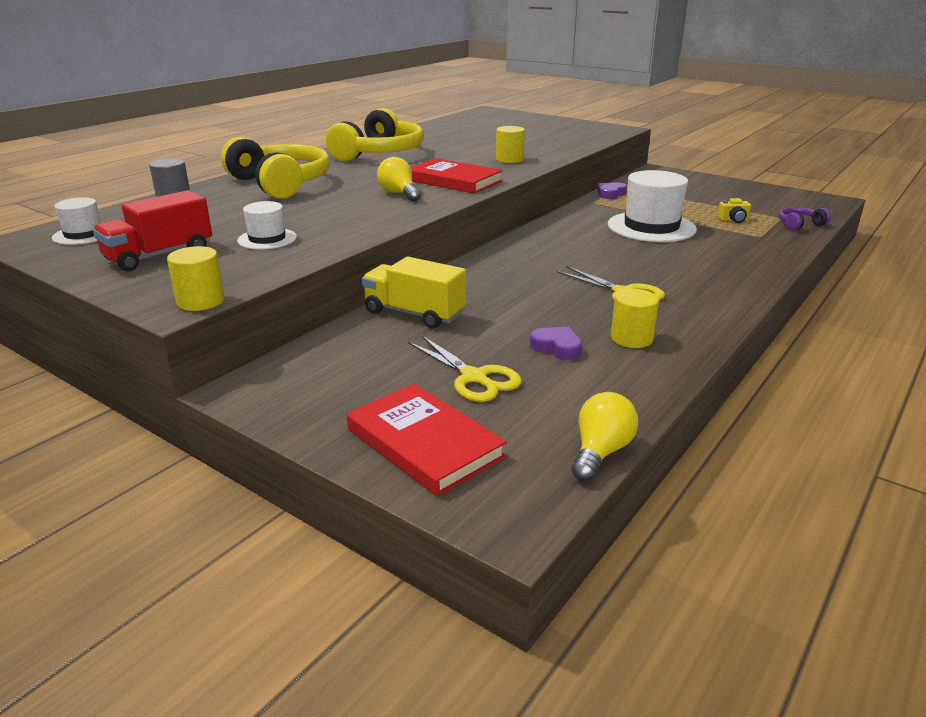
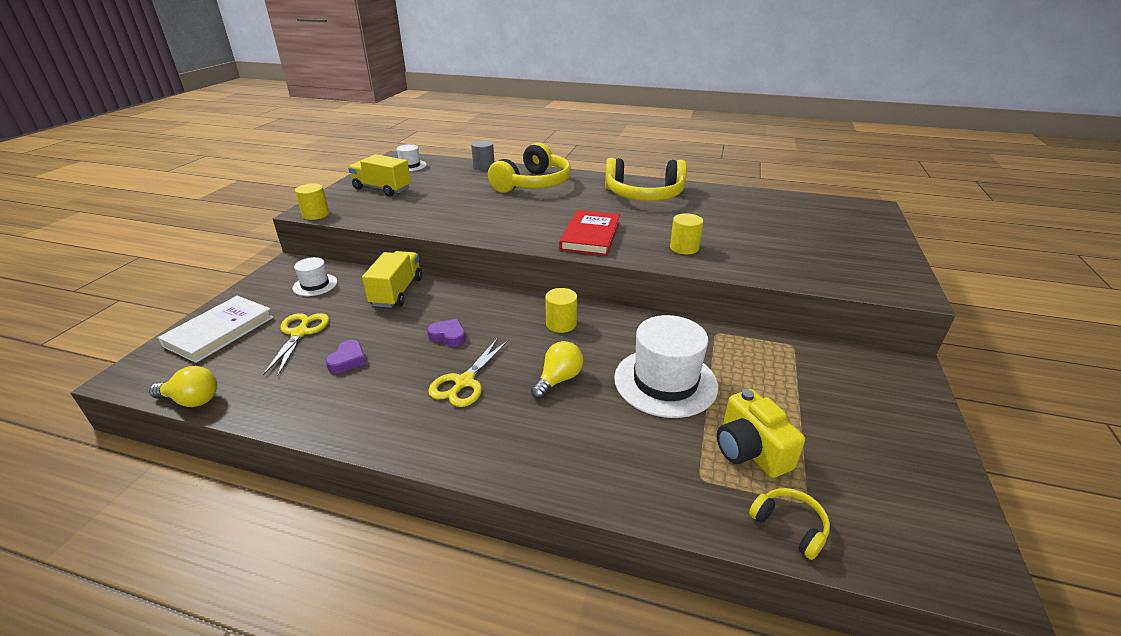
camera: 70 degrees right, 5 degrees up
red truck [93,190,212,272] -> yellow truck [348,154,411,196]
white hat [237,201,297,250] -> white hat moved to [293,257,337,296]
red book [347,384,507,497] -> white book [158,296,274,363]
yellow light bulb [377,157,421,201] -> yellow light bulb moved to [531,341,583,399]
yellow scissors [408,336,522,402] -> yellow scissors turned 150 degrees clockwise [263,313,329,376]
purple heart [598,182,627,199] -> purple heart moved to [427,319,466,347]
yellow cylinder [611,289,659,348] -> yellow cylinder moved to [545,288,577,333]
yellow camera [717,198,751,223] -> yellow camera [717,389,805,478], size x1.92
purple headphones [779,207,831,231] -> yellow headphones [749,488,830,560]

